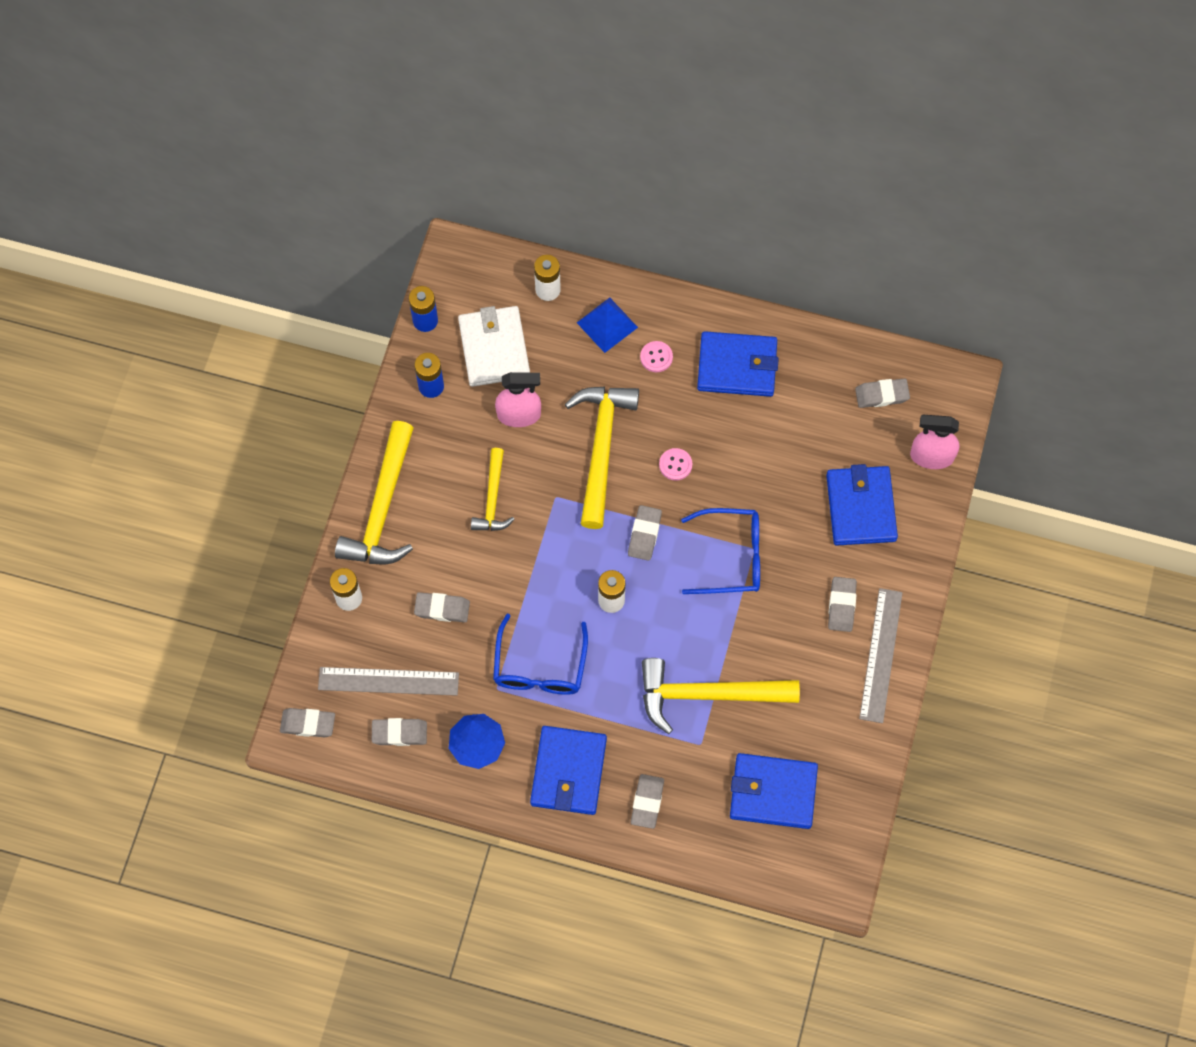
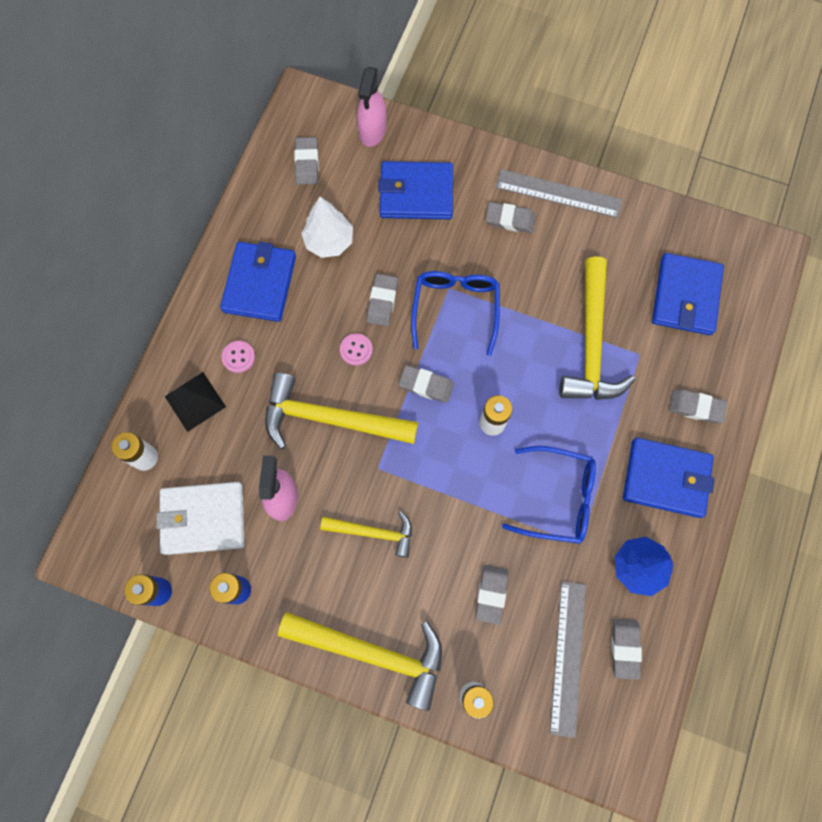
camera: 85 degrees left, 5 degrees up
grey eraser [280,708,335,738] -> grey eraser moved to [367,274,398,326]
blue pyramid [577,298,638,353] -> black pyramid [165,372,226,432]
none -> white tree [301,197,353,258]

